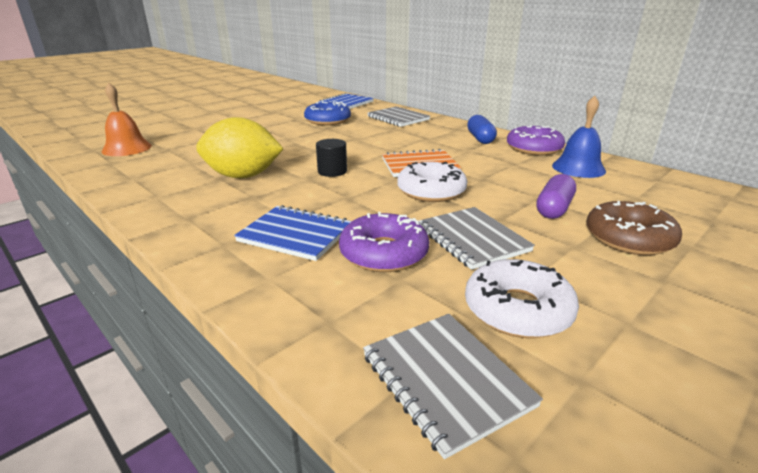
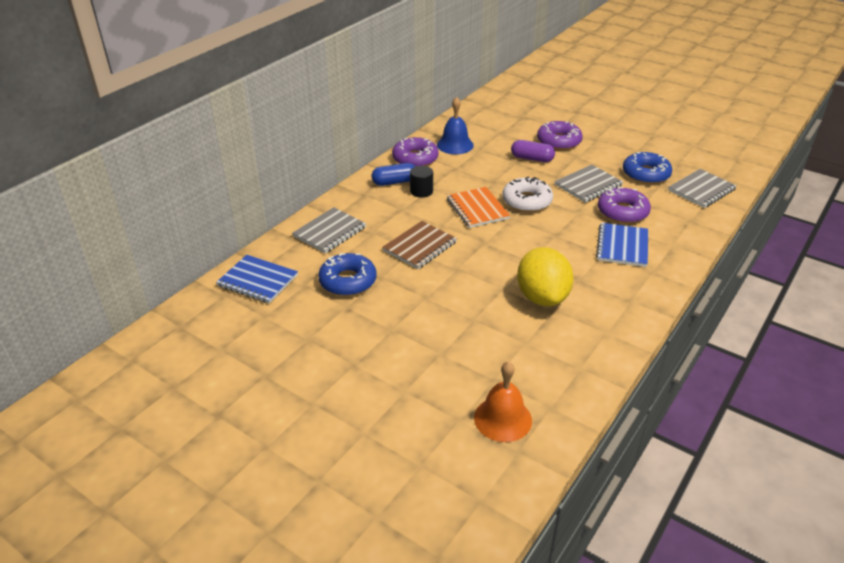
camera: 100 degrees left, 10 degrees up
black cylinder [316,139,347,177] -> black cylinder moved to [410,166,433,198]
white donut [465,259,579,338] -> blue donut [623,152,672,184]
brown donut [586,201,682,255] -> purple donut [537,121,583,150]
none -> brown notebook [382,221,457,269]

